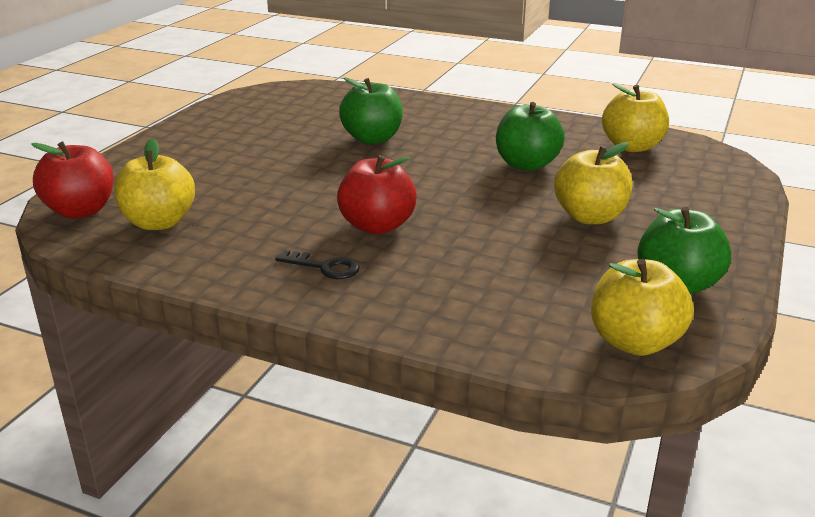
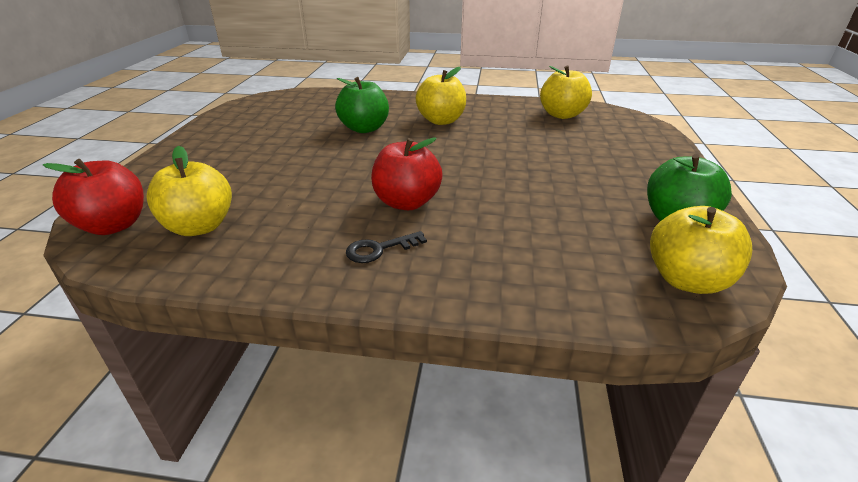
camera: 15 degrees left, 5 degrees up
black key [275,250,360,279] -> black key turned 150 degrees clockwise [346,231,427,263]
green apple [496,102,565,171] -> none
yellow apple [554,142,632,224] -> yellow apple moved to [416,67,466,125]

